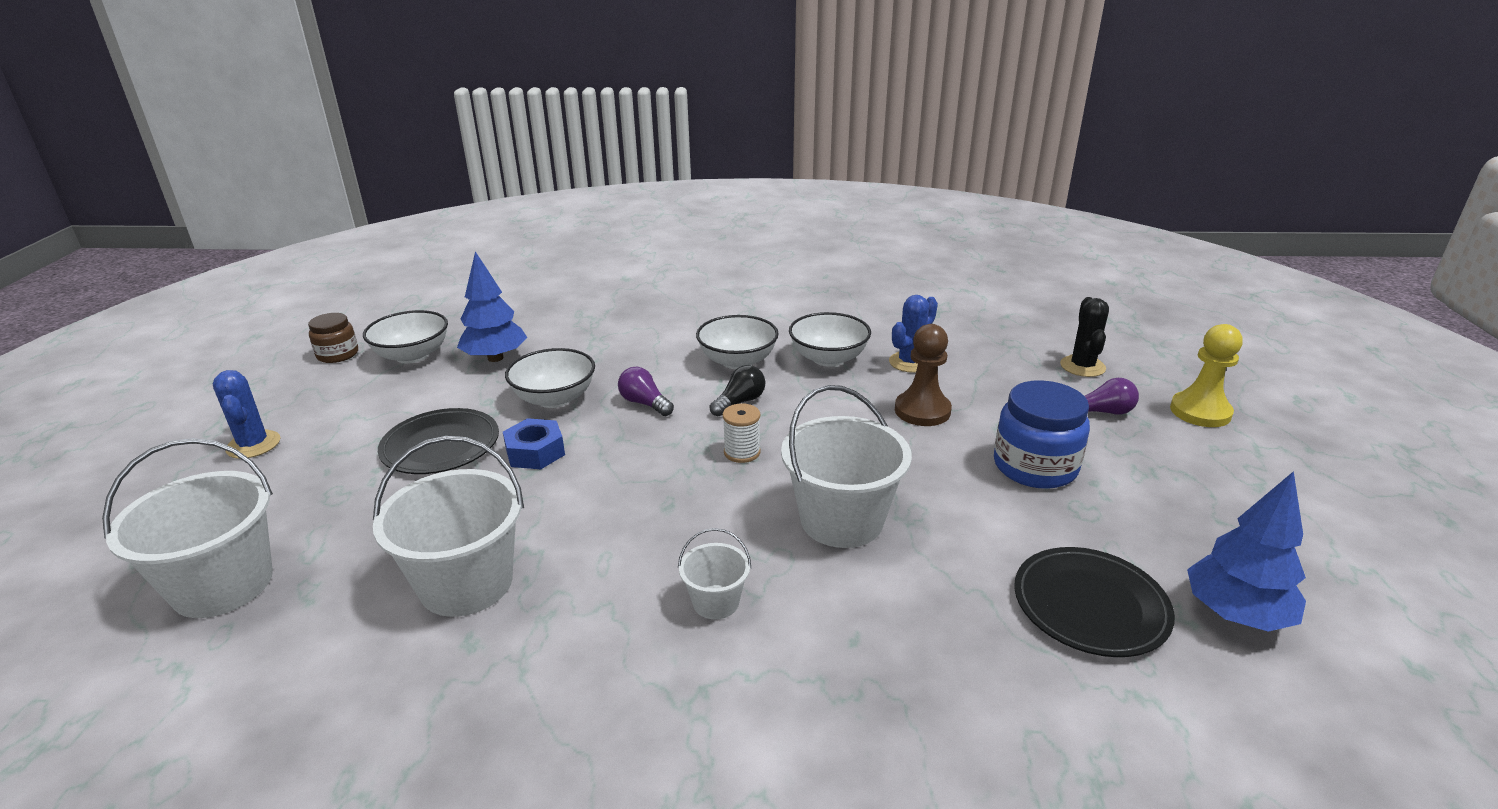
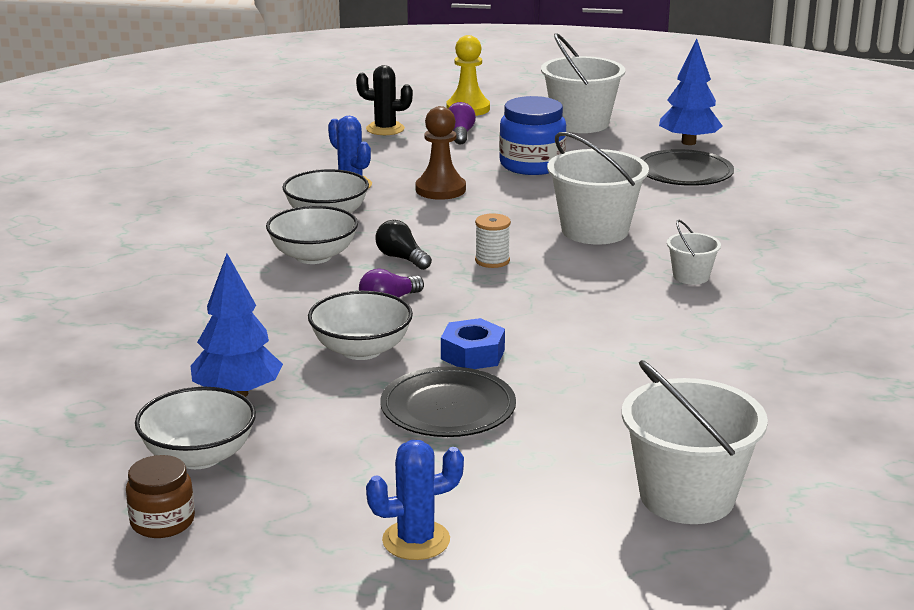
camera: 85 degrees left, 5 degrees down
white bucket [373,436,524,617] -> white bucket moved to [541,33,625,133]

